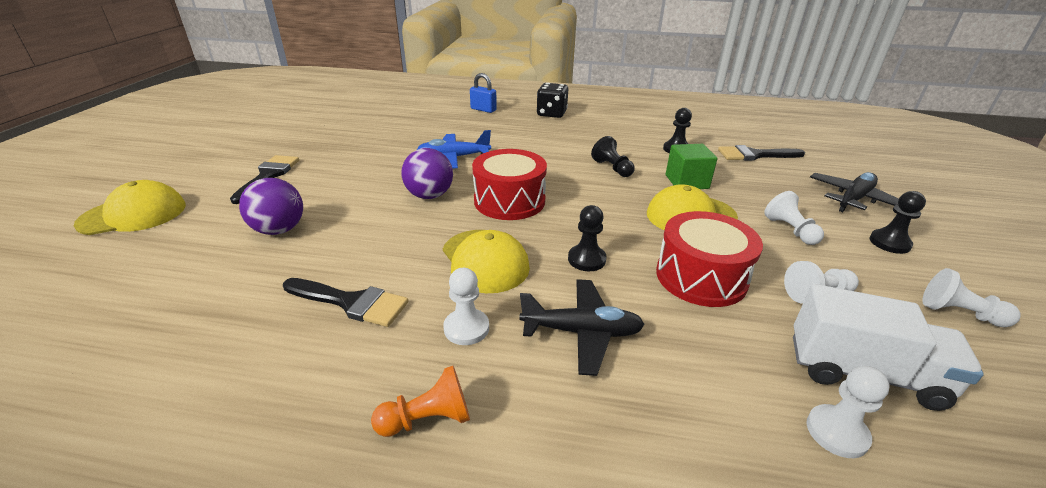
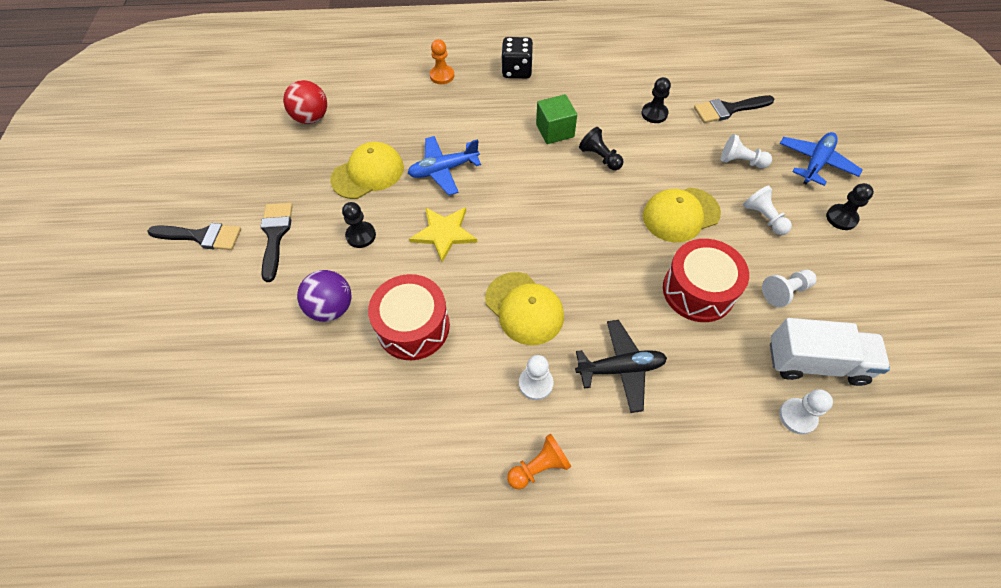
camera: 10 degrees left, 25 degrees up
yellow cap [74,180,186,235] -> yellow cap moved to [330,142,404,199]
black brush [283,278,408,327] -> black brush moved to [147,223,241,250]
purple ball [401,148,453,199] -> yellow star [409,207,478,262]
blue padlock [470,73,497,113] -> orange pawn [430,39,454,84]
red drum [472,149,547,220] -> red drum moved to [368,274,450,360]
black pawn [568,205,607,271] -> black pawn moved to [342,202,376,248]
green cube [666,144,717,189] -> green cube moved to [536,94,577,144]
black plane [810,172,899,212] -> blue plane [780,132,863,186]
white pawn [922,268,1021,327] -> white pawn moved to [721,134,772,168]
none -> red ball [283,80,327,124]

